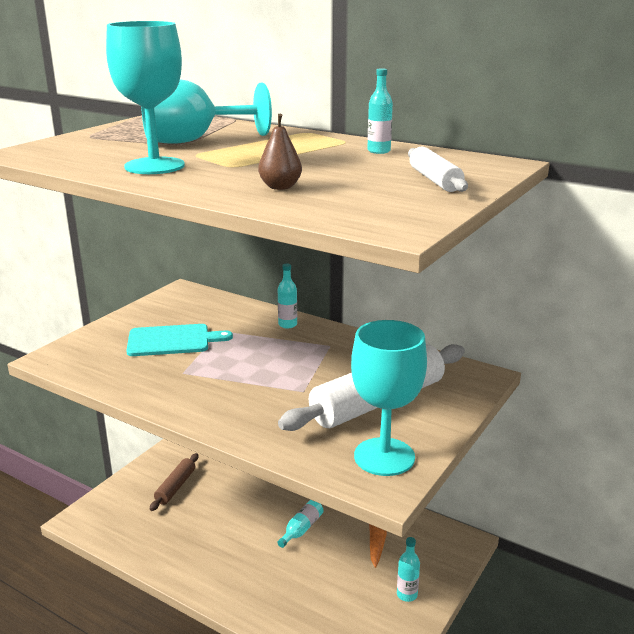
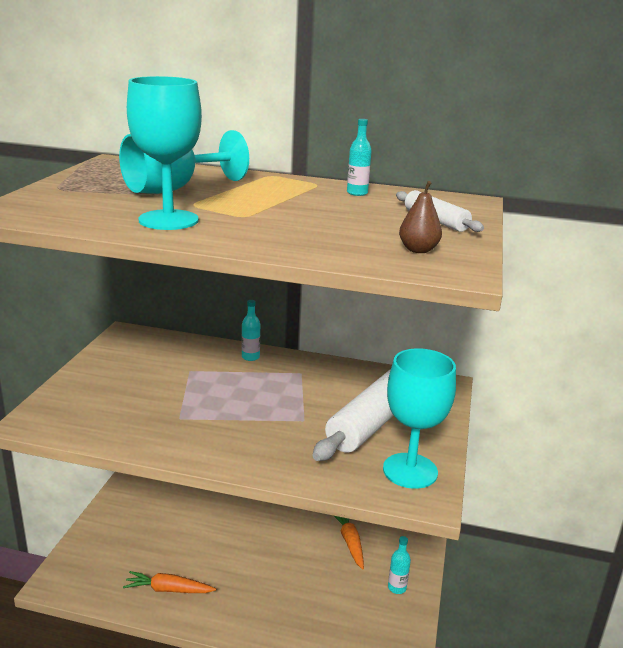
camera: 20 degrees left, 0 degrees up
turquoise cutting board [126,324,233,356] -> none
brown rolling pin [150,453,198,511] -> none
brown pear [258,114,302,190] -> brown pear moved to [399,181,442,253]
turquoise bottle [277,500,323,548] -> none
none -> orange carrot [123,571,216,593]

